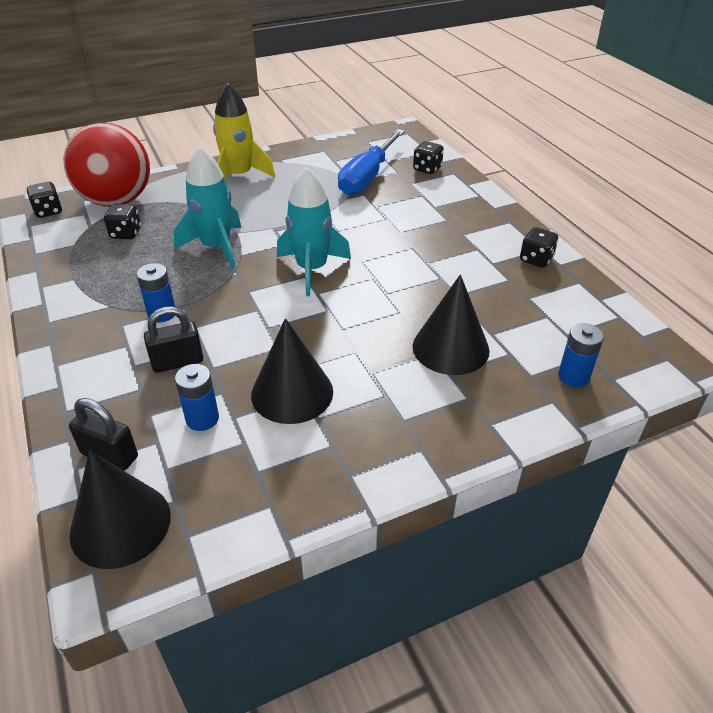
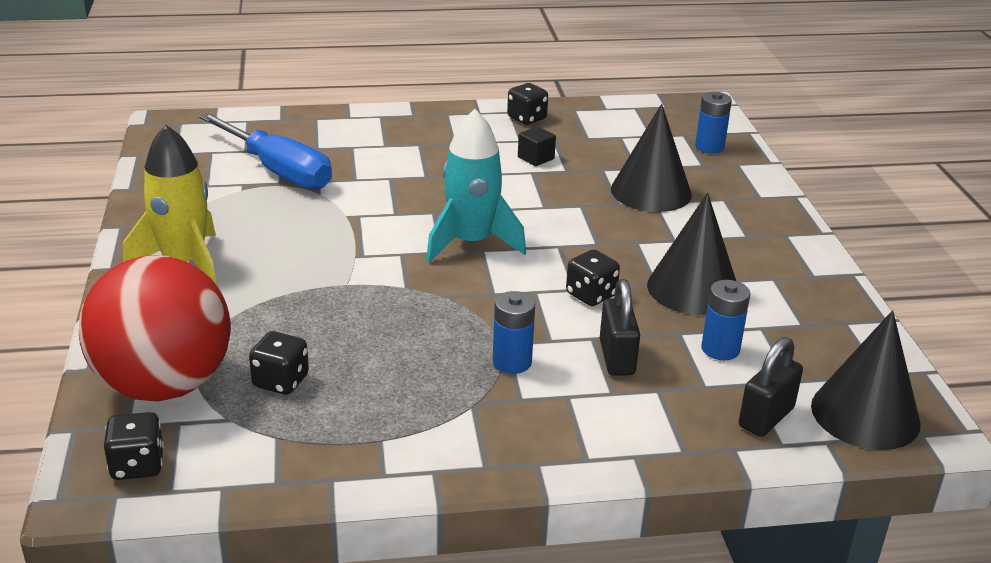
camera: 75 degrees left, 10 degrees down
turquoise rocket [174,146,242,268] -> none
black dice [413,141,444,174] -> black dice moved to [566,250,620,306]
none -> black cube [518,126,556,166]

